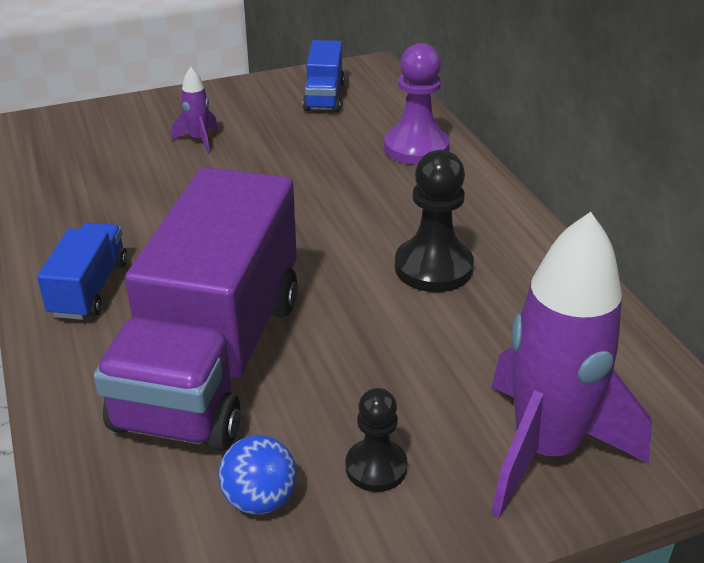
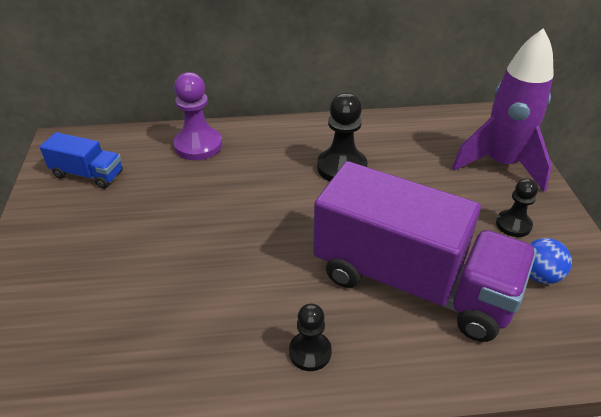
camera: 75 degrees left, 5 degrees up
blue truck [37,222,127,320] -> black pawn [289,304,332,371]
purple rocket [171,67,218,153] -> none

